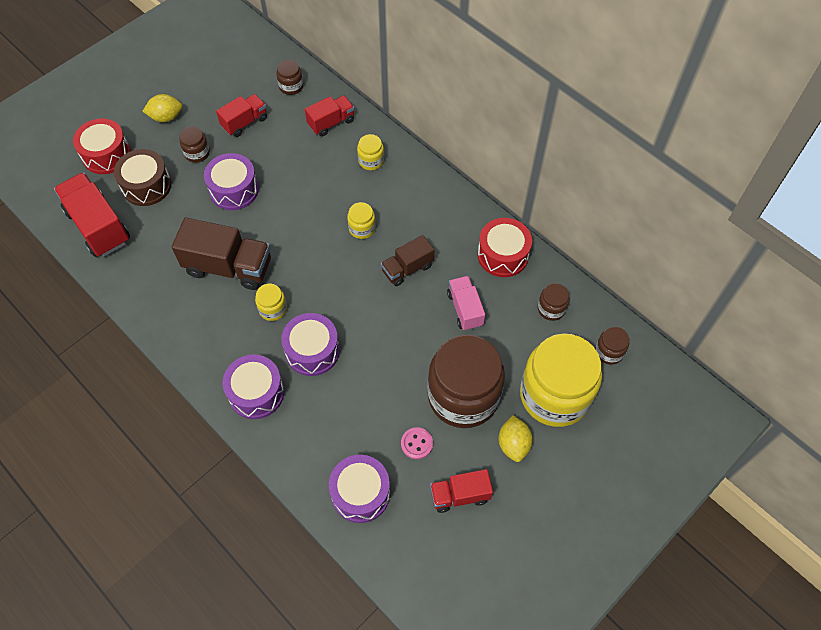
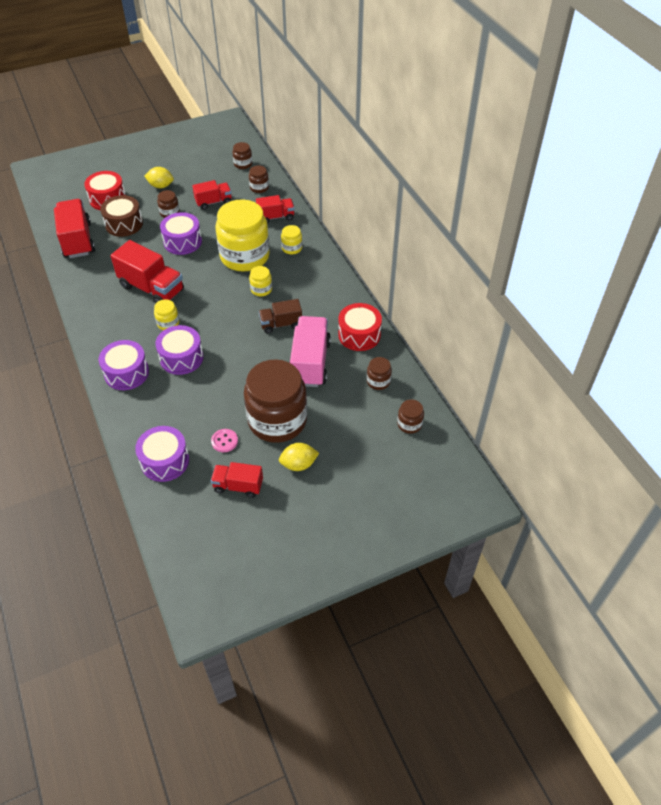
camera: 20 degrees right, 10 degrees down
brown truck [172,218,271,290] -> red truck [110,240,184,304]
pink truck [447,276,485,331] -> pink truck [290,316,331,387], size x1.69
yellow lemon [498,415,533,462] -> yellow lemon turned 60 degrees clockwise [279,443,319,471]
yellow jar [520,333,602,427] -> yellow jar moved to [216,199,270,272]
none -> brown jar [232,142,252,169]

